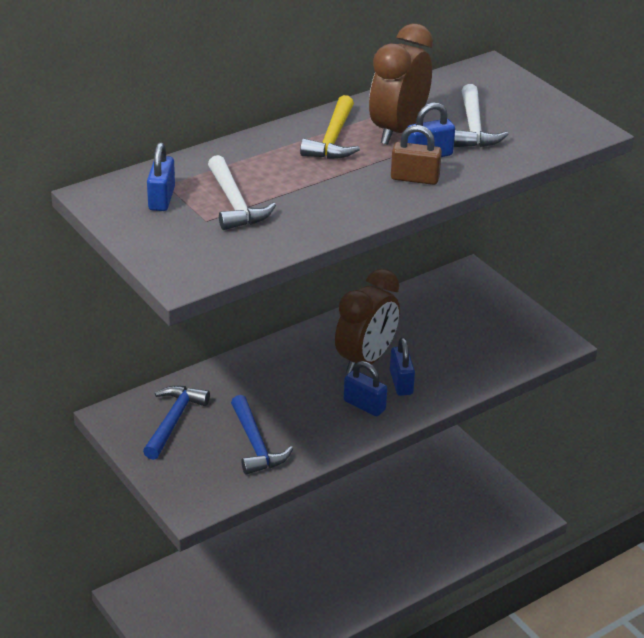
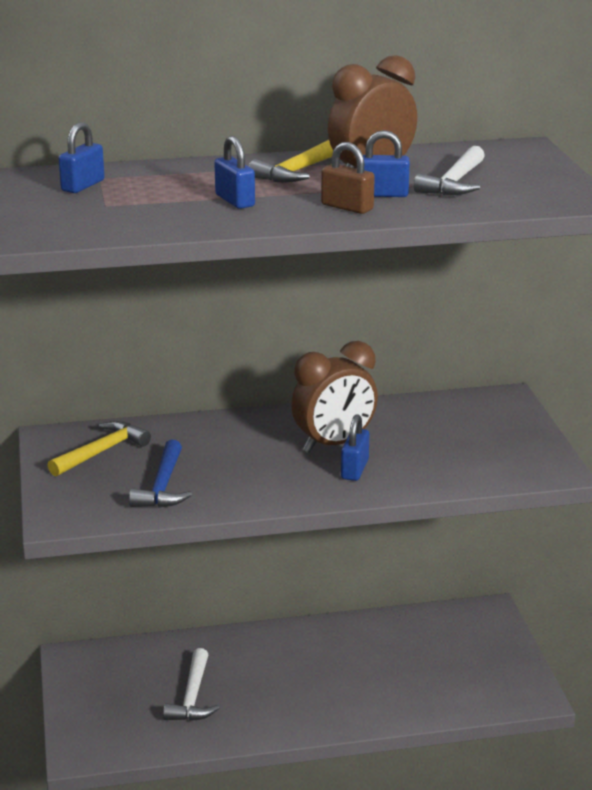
camera: 25 degrees right, 10 degrees down
blue hammer [143,386,210,460] -> yellow hammer [48,421,151,476]
white hammer [208,155,276,230] -> white hammer moved to [163,648,219,721]
blue padlock [344,361,387,416] -> blue padlock moved to [214,136,255,209]

